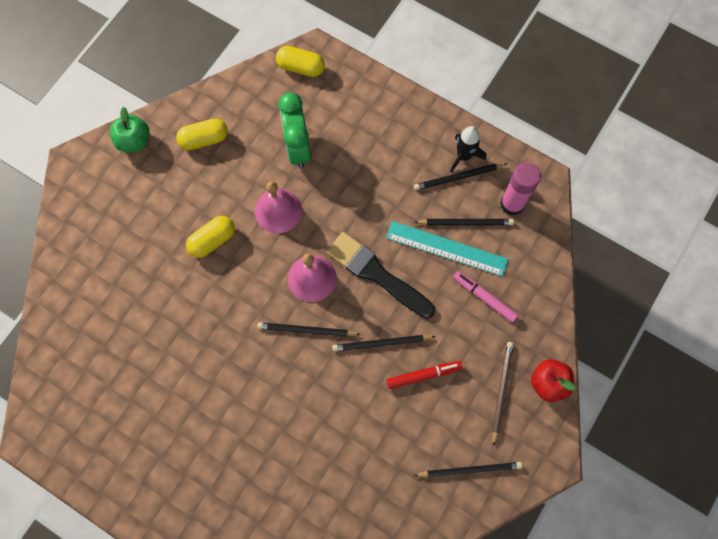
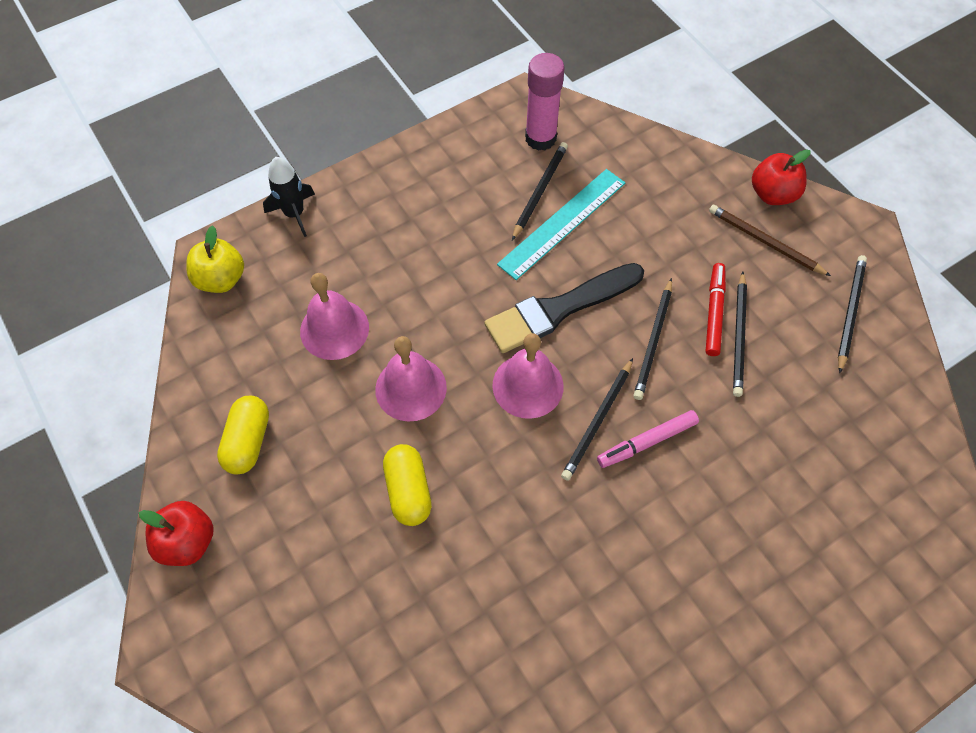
camera: 65 degrees left, 10 degrees down
green apple [110,107,150,152] -> red apple [139,501,214,566]
yellow capsule [276,46,325,77] -> yellow apple [186,225,244,293]
green clock [279,92,311,168] -> pink bell [300,273,369,360]
black pencil [414,163,508,190] -> black pencil moved to [733,271,747,397]
black rocket [450,126,486,173] -> black rocket moved to [263,157,315,237]
pink marker [453,271,518,323] -> pink marker moved to [597,410,699,468]

